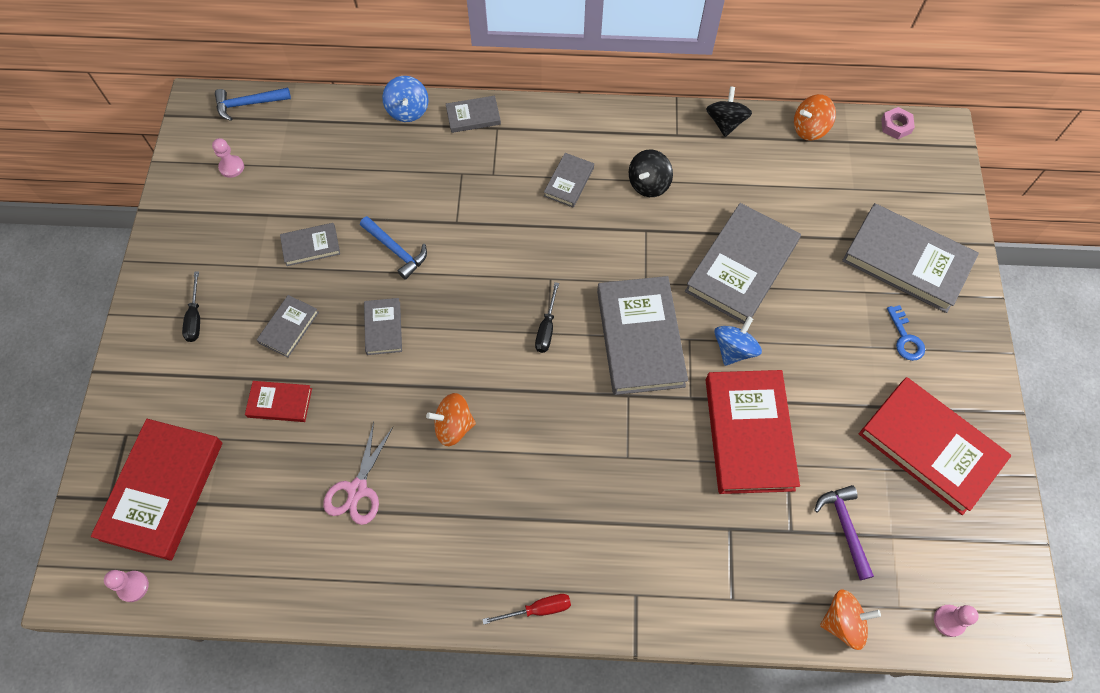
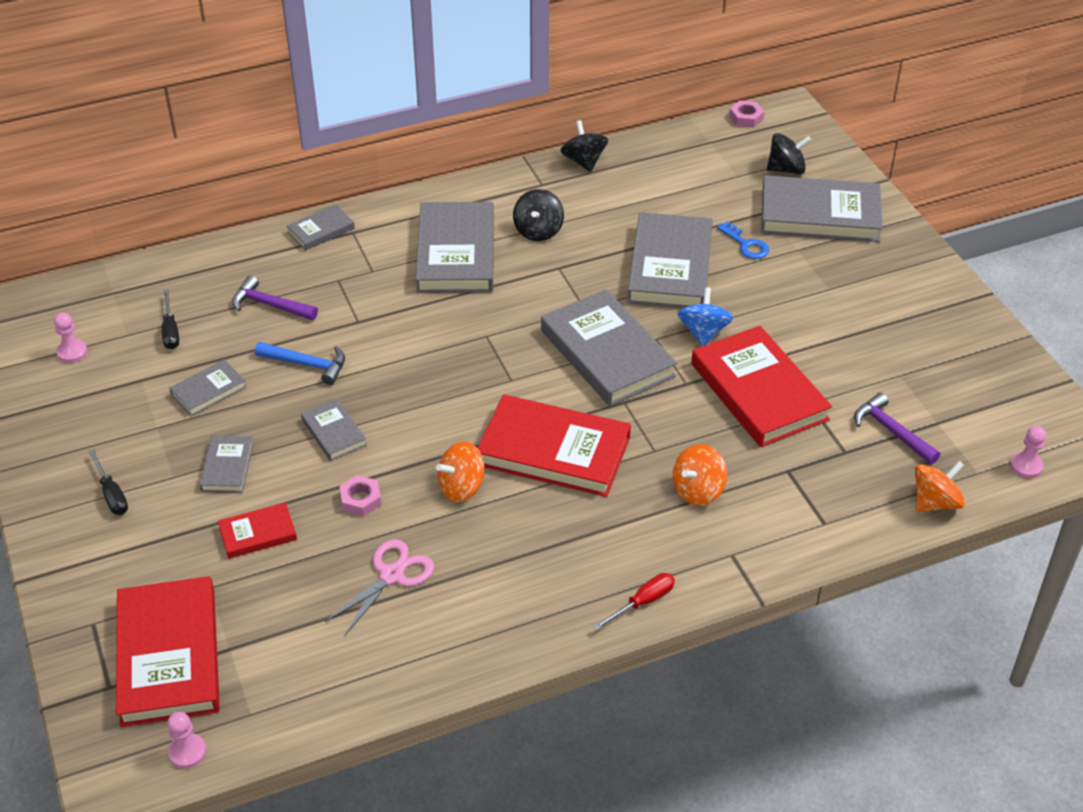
camera: 25 degrees left, 20 degrees down
blue hammer [215,88,291,121] -> none
pink scissors [323,422,393,525] -> pink scissors turned 135 degrees counterclockwise [325,539,434,636]
blue spinning top [382,76,429,122] -> none
black screwdriver [535,282,559,353] -> black screwdriver moved to [162,290,179,349]
grey book [544,153,594,207] -> grey book [416,202,494,293], size x2.04
orange spinning top [794,94,836,141] -> orange spinning top moved to [673,444,727,506]
red book [859,377,1011,515] -> red book moved to [477,394,631,497]
blue key [887,305,925,361] -> blue key moved to [717,221,769,259]
none -> purple hammer [232,275,318,320]
none -> pink nut [340,475,381,516]
none -> black spinning top [767,133,811,174]

